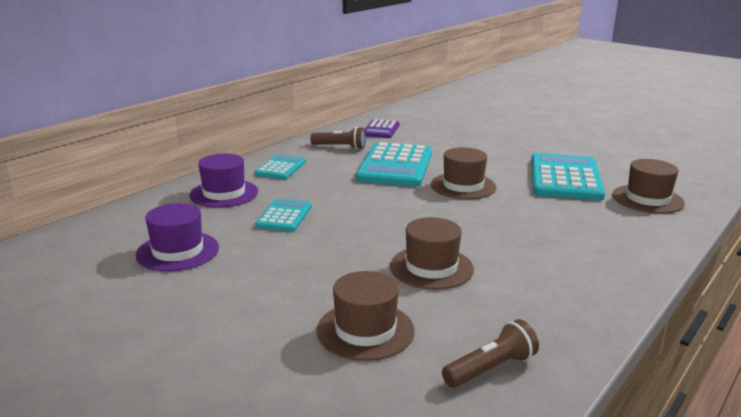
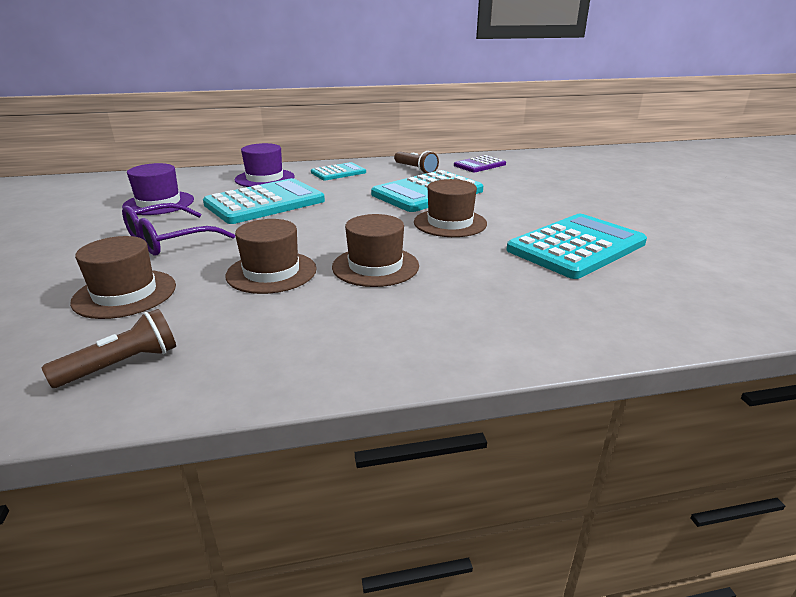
camera: 40 degrees right, 5 degrees up
turquoise calculator [255,199,312,232] -> turquoise calculator [203,178,325,224], size x1.83
brown flashlight [442,319,539,388] -> brown flashlight turned 45 degrees counterclockwise [42,309,176,388]
brown hat [612,159,685,214] -> brown hat moved to [332,214,419,287]
none -> purple glasses [122,203,235,256]

